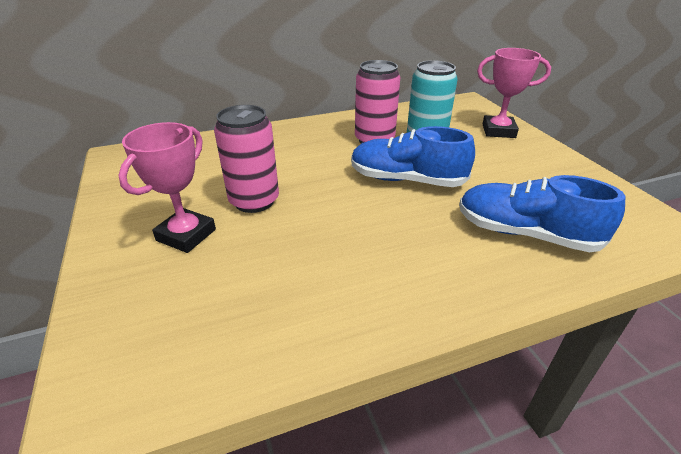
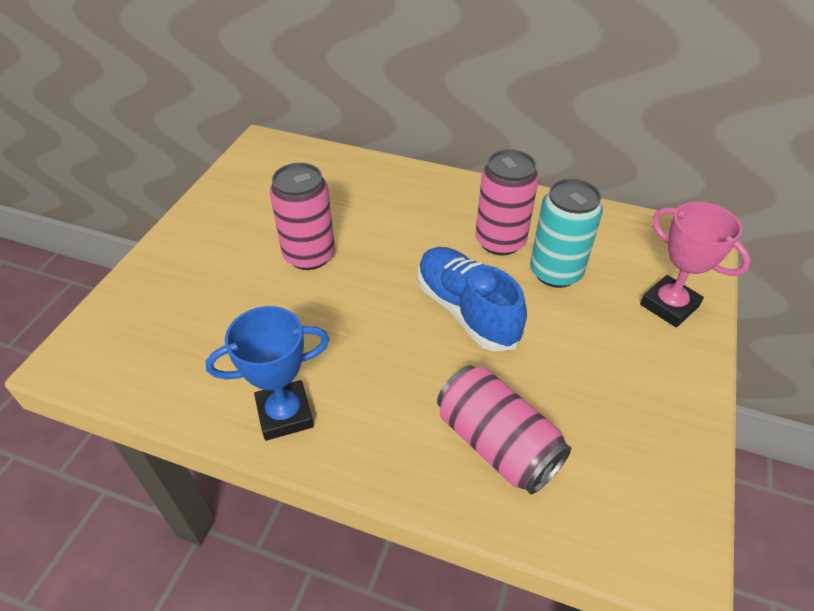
camera: 40 degrees right, 10 degrees up
pink trophy [118,122,216,253] -> none
blue shoe [459,175,626,252] -> pink can [437,365,571,494]
none -> blue trophy [205,306,329,441]

